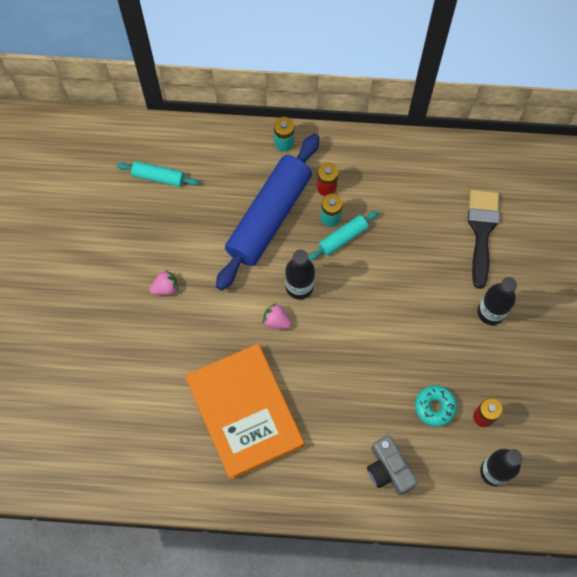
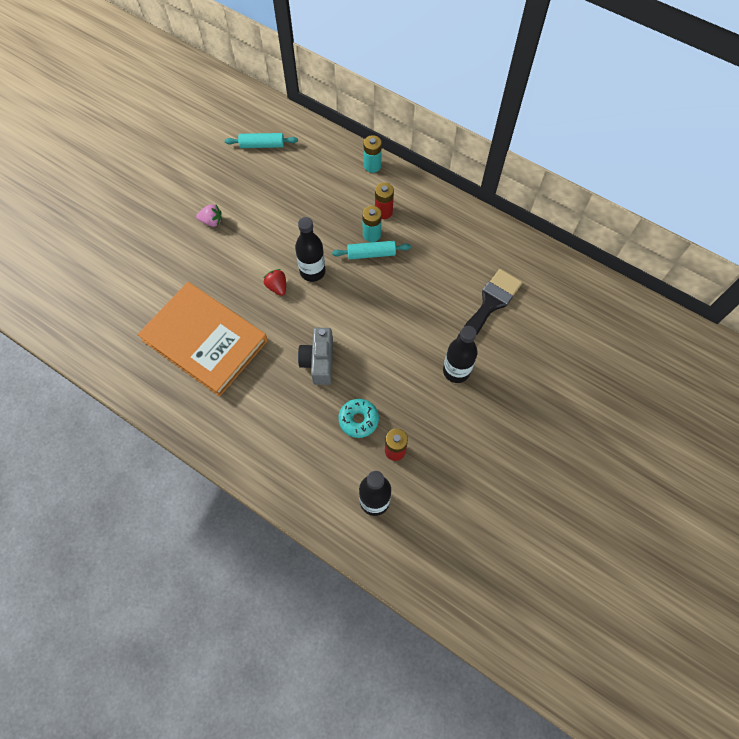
camera: 30 degrees right, 5 degrees down
turquoise rolling pin [117,161,199,187] -> turquoise rolling pin turned 45 degrees counterclockwise [225,133,298,148]
orange book [185,344,304,480] -> orange book turned 60 degrees counterclockwise [137,282,268,396]
blue rolling pin [216,134,320,290] -> none
pink strawberry [262,303,291,329] -> red strawberry [263,269,286,296]
grey camera [367,435,418,496] -> grey camera moved to [298,328,333,385]

